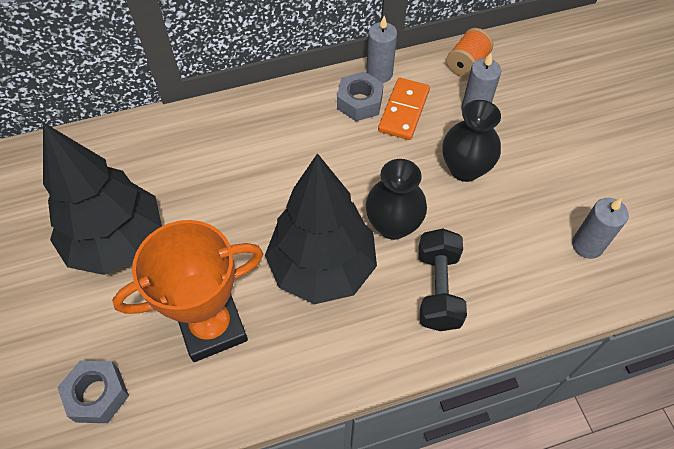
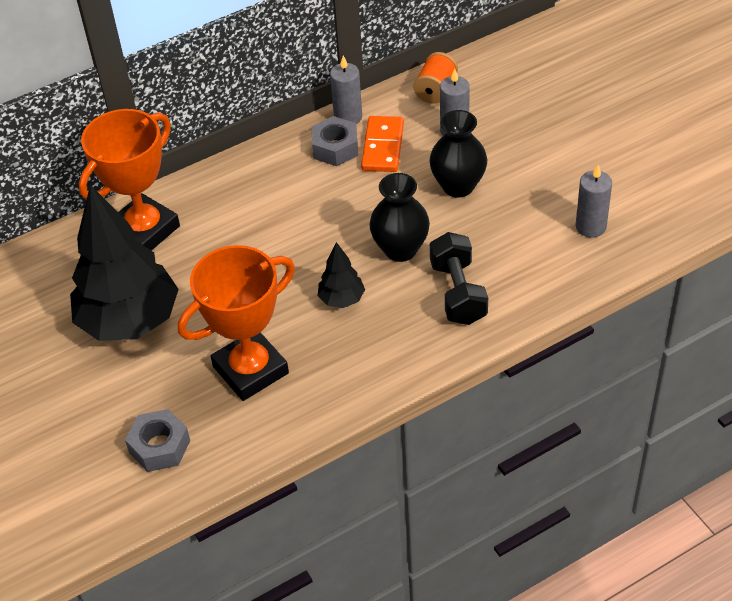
camera: 10 degrees left, 10 degrees down
black tree [265,153,377,304] -> black tree [318,242,365,308], size x0.44
none -> orange trophy [79,109,180,251]

